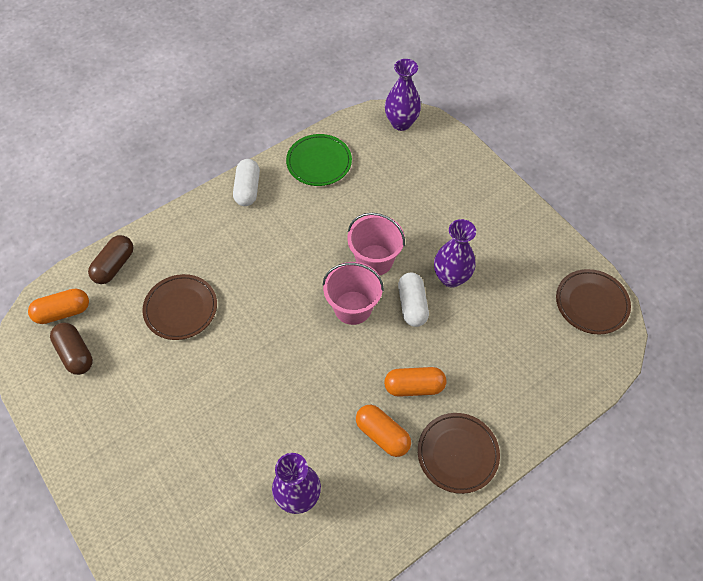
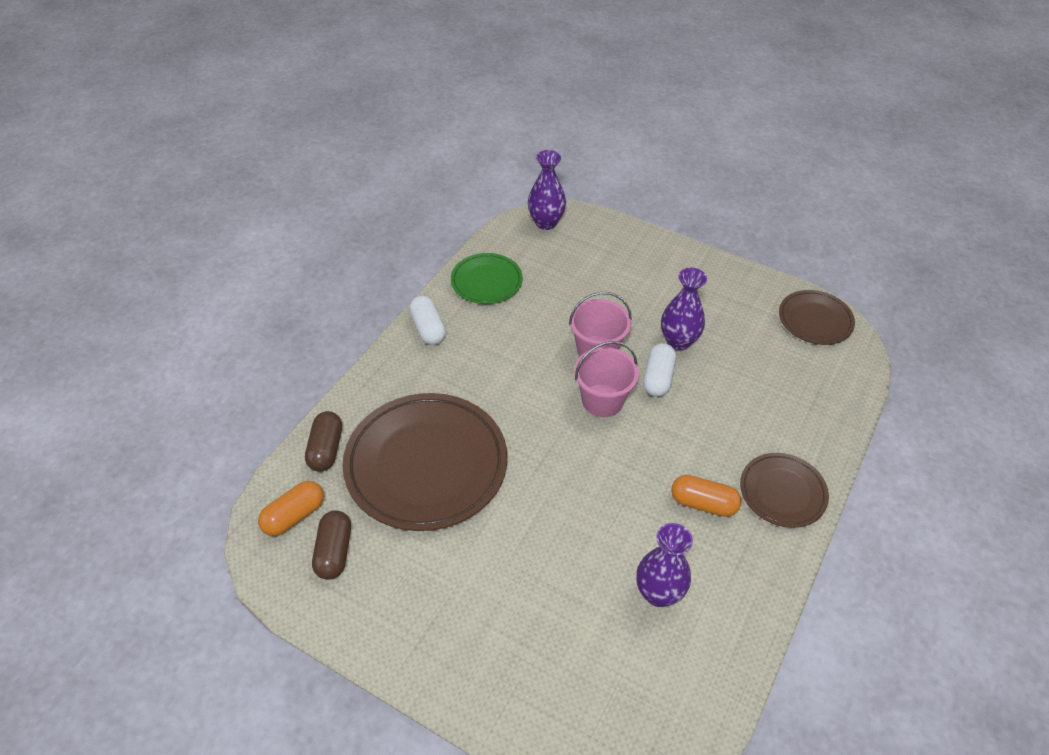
camera: 25 degrees left, 10 degrees down
brown capsule [50,323,93,375] -> brown capsule turned 60 degrees clockwise [312,510,351,580]
brown plate [143,274,217,340] -> brown plate [342,393,508,531], size x1.91
orange capsule [384,367,446,397] -> none
white capsule [398,272,429,327] -> white capsule turned 45 degrees clockwise [643,343,676,397]

